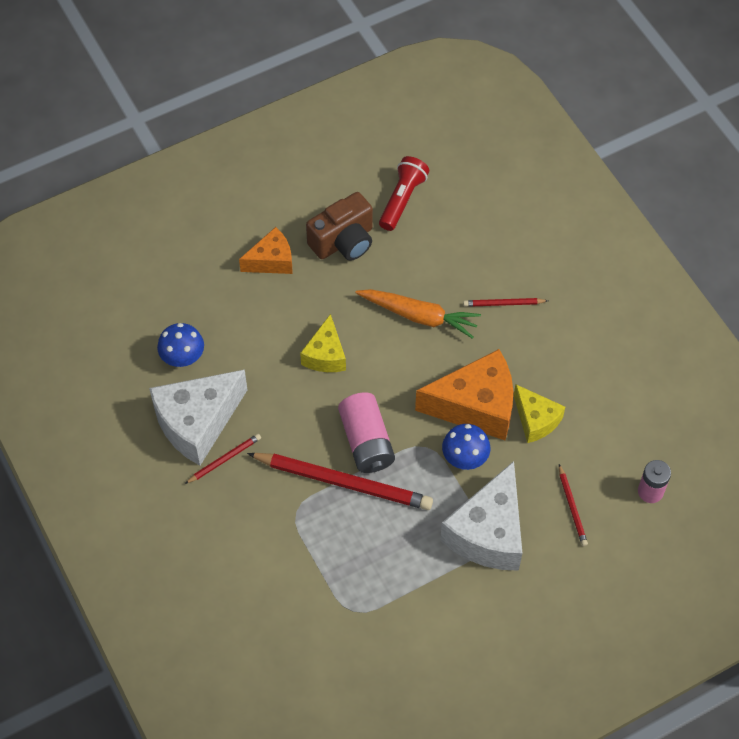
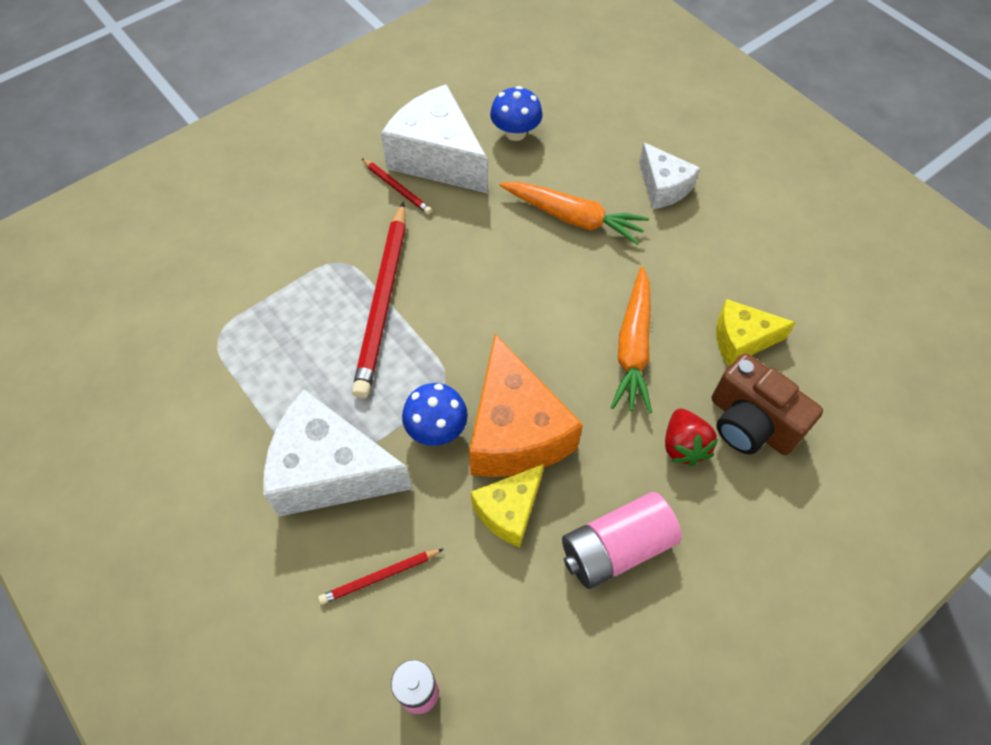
camera: 80 degrees right, 0 degrees up
orange cheese [239,227,292,274] -> white cheese [639,142,700,209]
yellow cheese [300,314,346,372] -> yellow cheese moved to [716,299,796,366]
brown camera [306,192,373,261] -> brown camera moved to [712,353,823,455]
pink battery [338,392,395,473] -> pink battery moved to [562,492,682,589]
red flashlight [379,156,429,231] -> none
red pencil [463,298,548,307] -> red strawberry [665,409,718,466]
none -> orange carrot [499,182,649,245]

